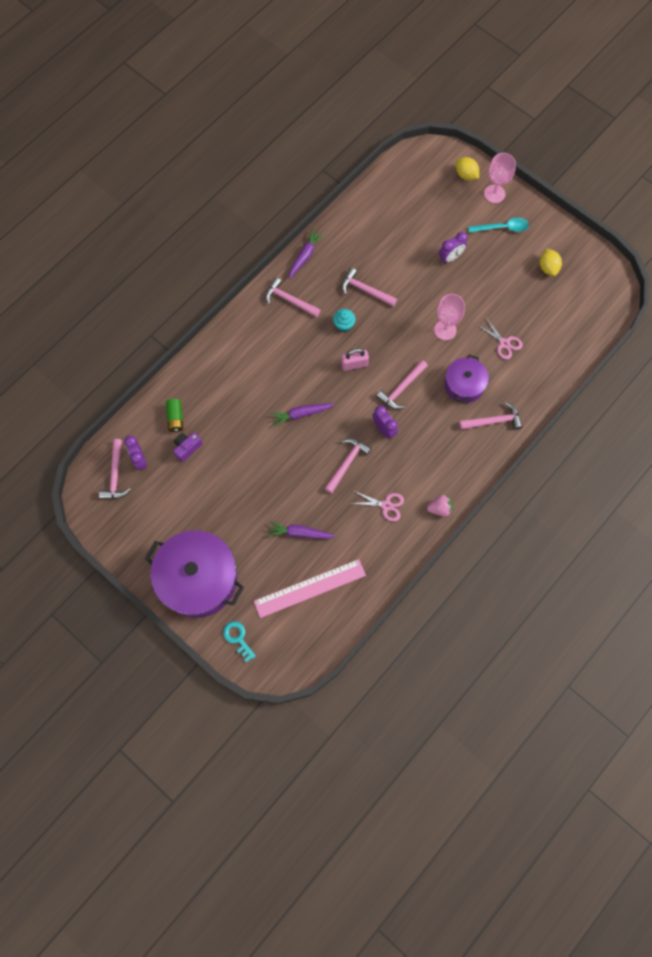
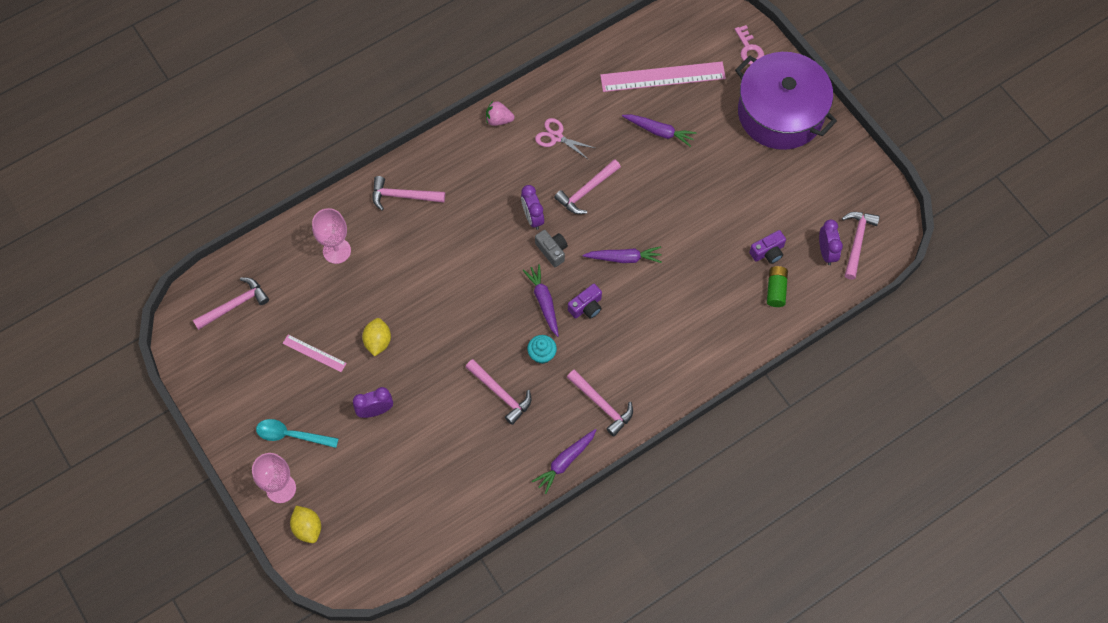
camera: 165 degrees left, 5 degrees down
turquoise key [223,621,256,662] -> pink key [735,25,764,65]
pink padlock [341,348,369,371] -> purple carrot [523,264,559,337]
pink hammer [376,360,428,409] -> pink hammer moved to [193,277,269,330]
pink goblet [434,294,465,340] -> pink goblet moved to [312,208,351,264]
purple pot [445,355,489,403] -> none
pink scissors [477,318,523,360] -> none
yellow lemon [540,249,562,276] -> yellow lemon moved to [362,318,391,357]
none -> pink ruler [282,335,347,372]
none -> grey camera [535,230,568,267]
none -> purple camera [568,284,602,319]

